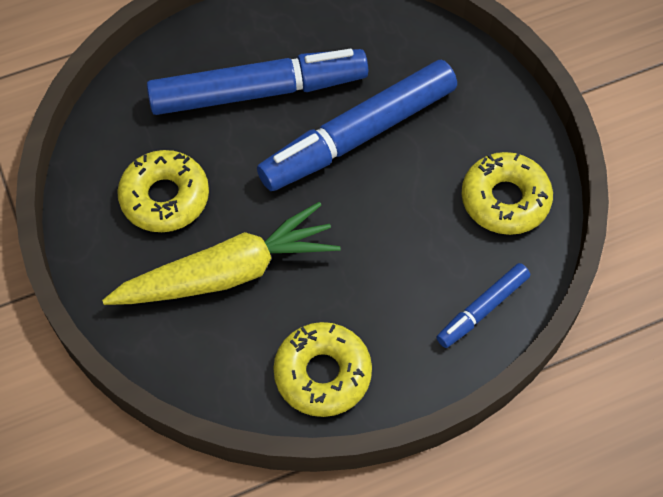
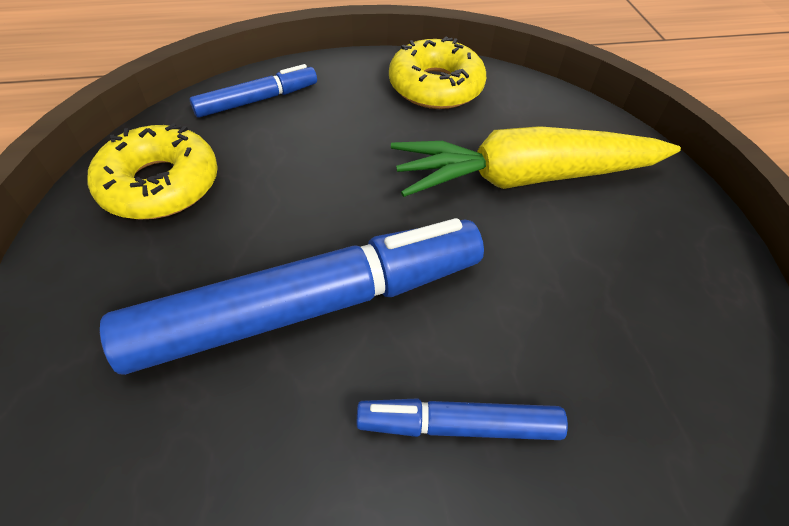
camera: 170 degrees left, 10 degrees down
yellow donut [117,150,209,232] -> none
blue marker [147,49,368,115] -> blue marker [357,398,568,440], size x0.49

